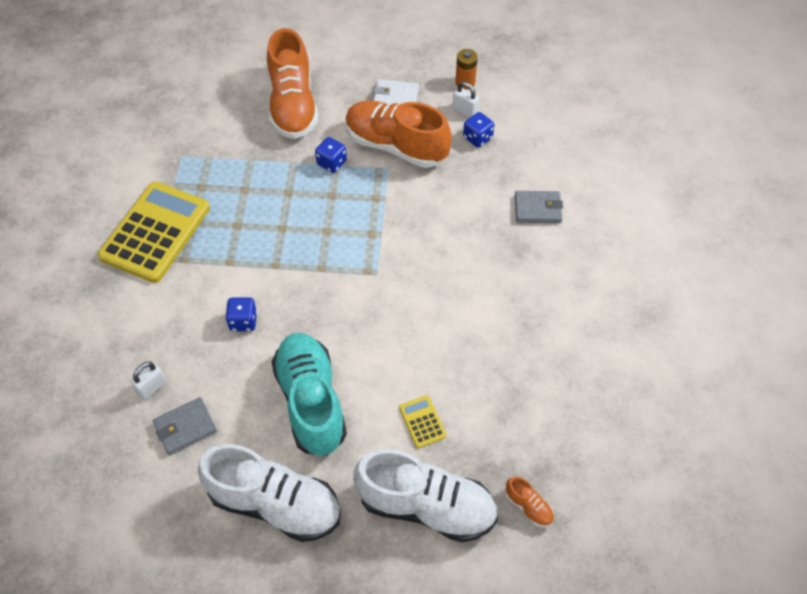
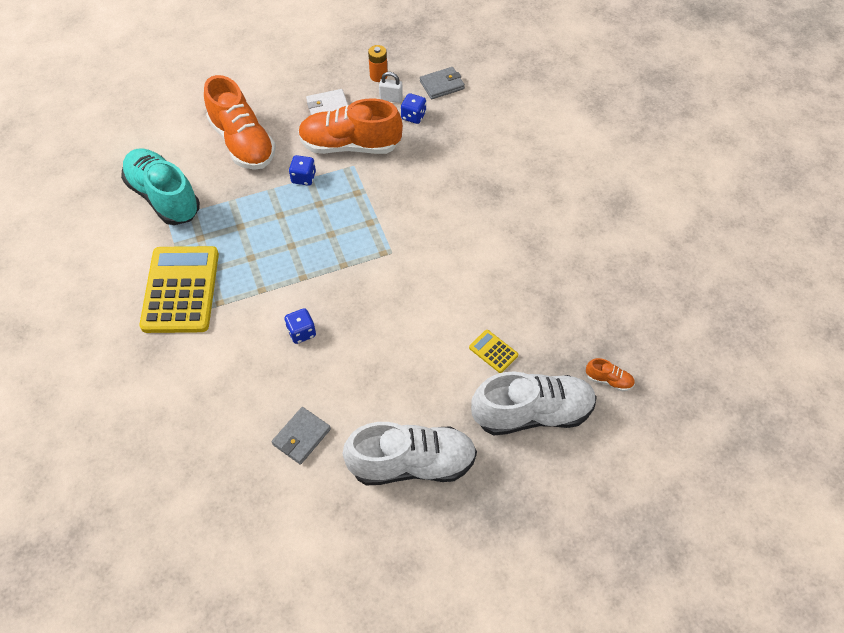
camera: 25 degrees left, 0 degrees up
white padlock [130,362,167,400] -> none
turquoise shoe [272,333,347,456] -> turquoise shoe moved to [121,148,200,225]
grey wallet [515,191,563,223] -> grey wallet moved to [420,67,465,99]

